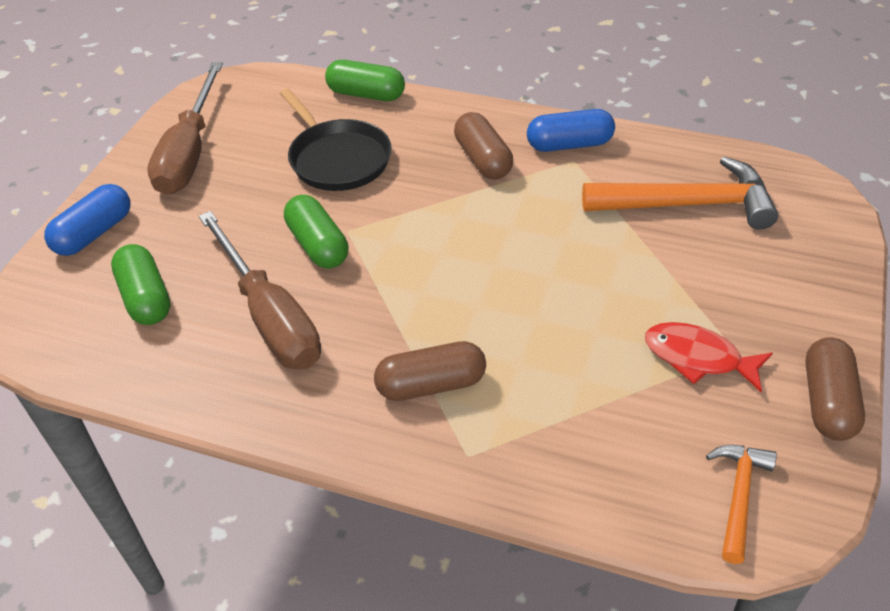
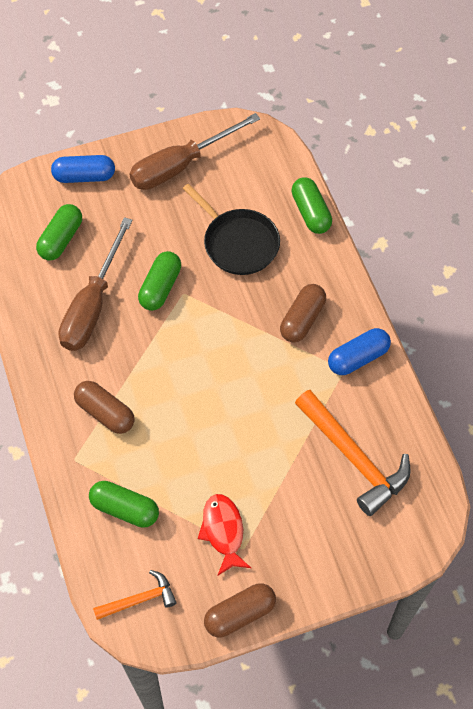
camera: 50 degrees right, 15 degrees up
black pan [280,89,392,191] -> black pan turned 60 degrees counterclockwise [183,184,280,275]
blue capsule [527,109,615,152] -> blue capsule turned 75 degrees counterclockwise [328,328,391,375]
none -> green capsule [89,481,159,528]

